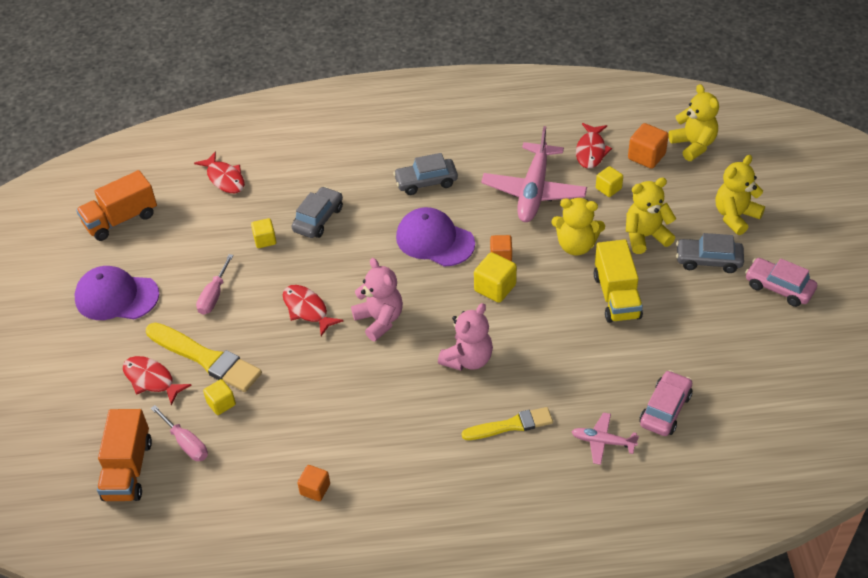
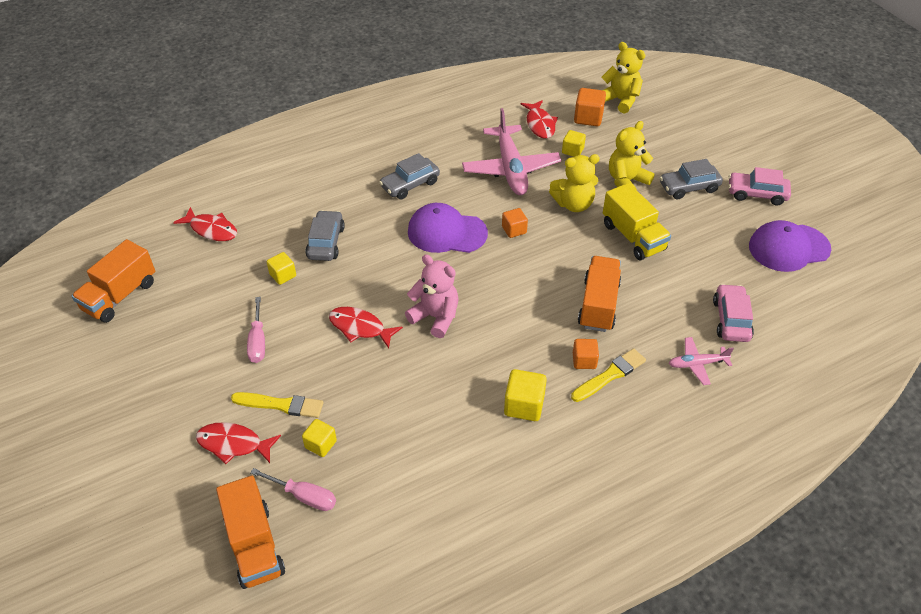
camera: 25 degrees left, 0 degrees up
purple cap [75,266,159,320] -> purple cap moved to [749,220,831,272]
yellow brush [146,323,262,392] -> yellow brush [231,392,324,418], size x0.64
orange cube [297,465,330,501] -> orange cube moved to [573,339,599,369]
pink teddy bear [438,303,493,371] -> none
yellow cube [474,252,517,303] -> yellow cube moved to [504,369,547,421]
yellow teddy bear [716,155,765,235] -> none
none -> orange truck [578,256,621,332]

